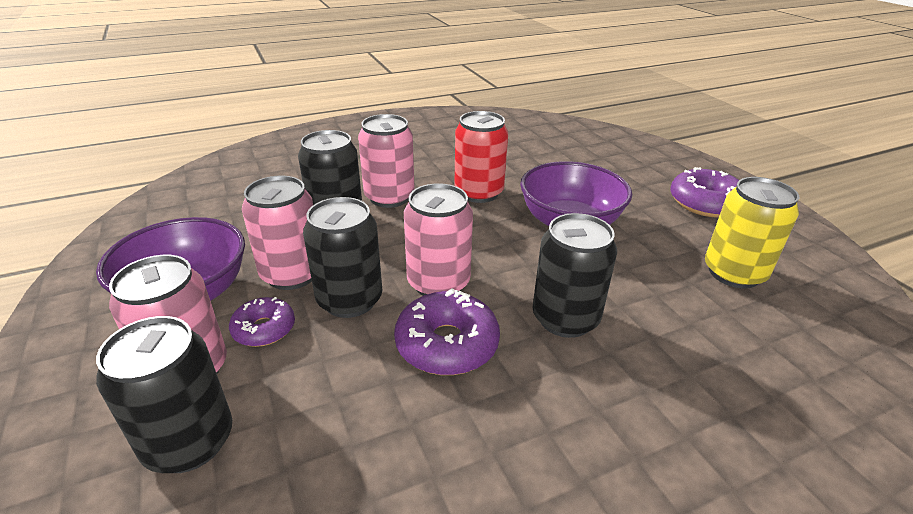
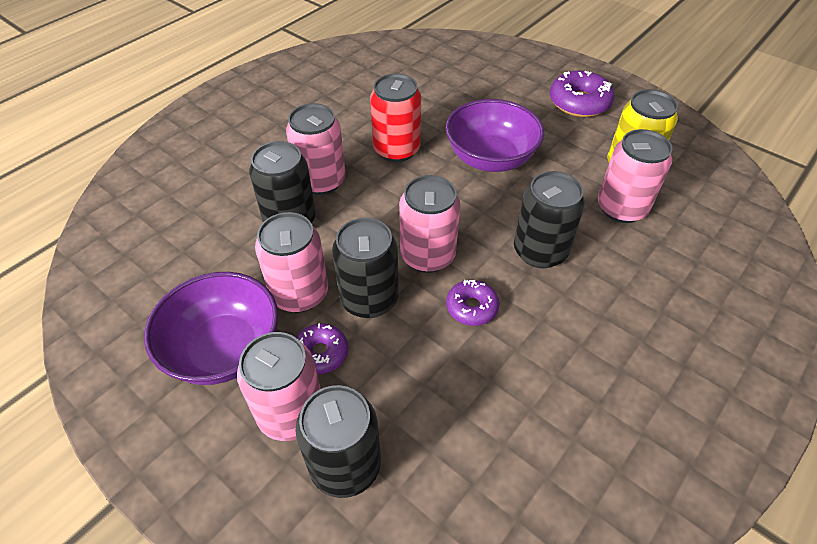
camera: 25 degrees left, 15 degrees up
purple donut [394,288,500,375] -> purple donut [446,280,499,326], size x0.62
none -> pink can [598,129,672,223]

